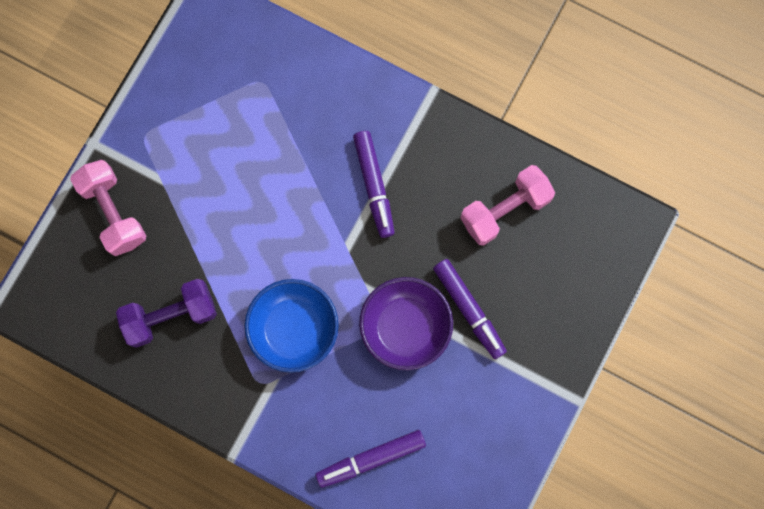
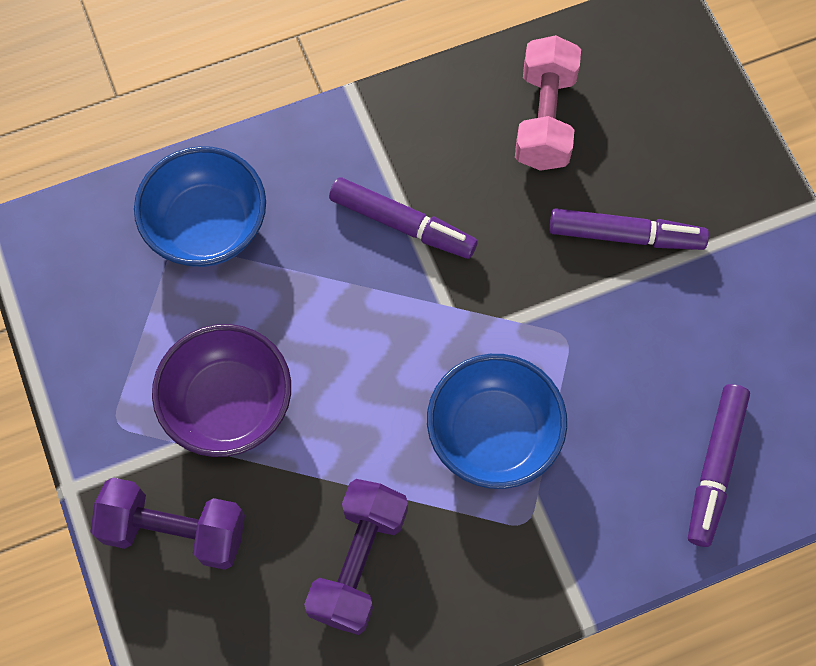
camera: 50 degrees left, 10 degrees down
pink dumbbell [70,160,146,256] -> purple dumbbell [90,478,245,570]
purple bowl [359,277,453,370] -> purple bowl moved to [152,324,291,457]
none -> blue bowl [134,146,266,267]

